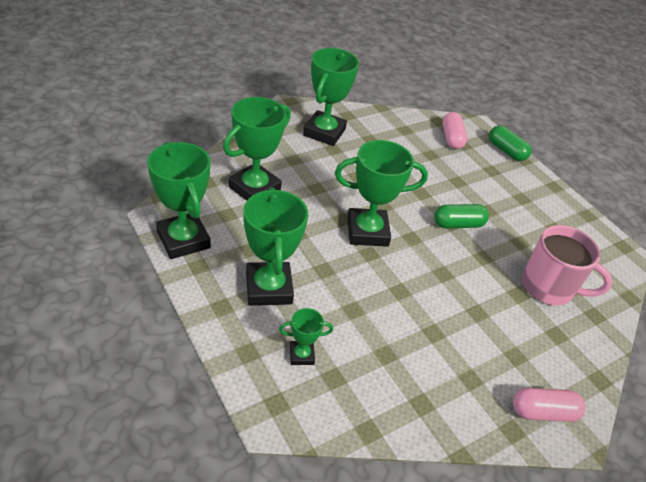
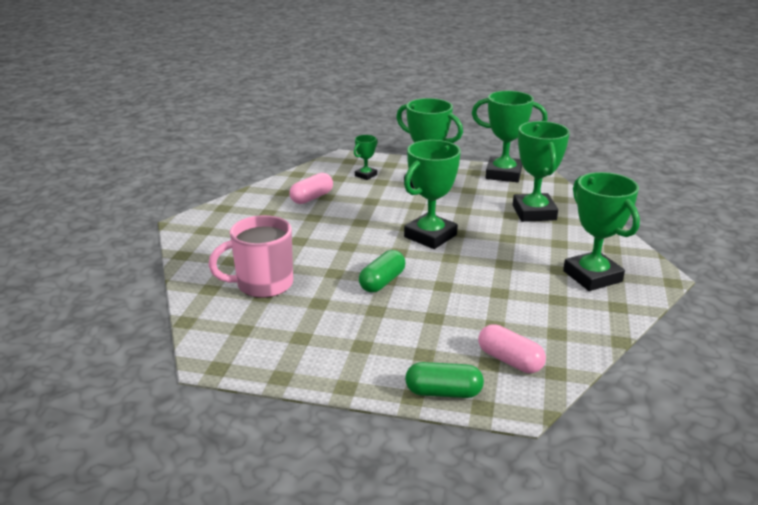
camera: 140 degrees right, 15 degrees down
pink capsule [513,388,586,422] -> pink capsule moved to [290,173,333,204]

